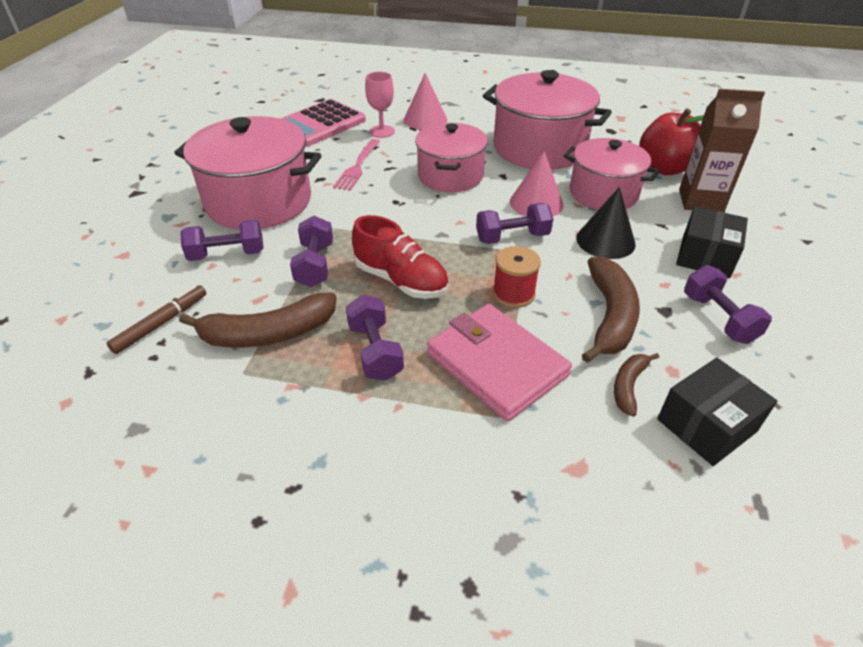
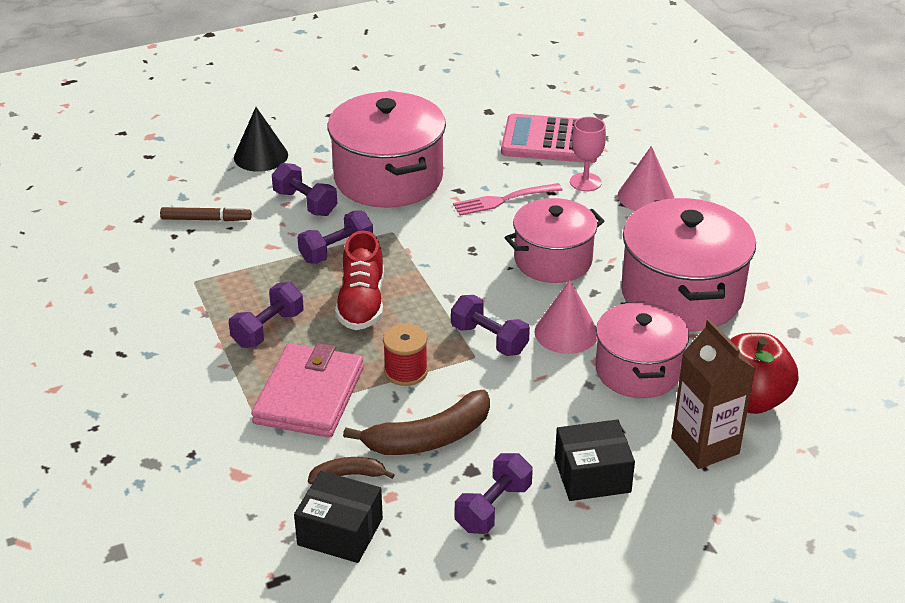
camera: 55 degrees right, 5 degrees down
brown banana [179,293,337,348] -> none
black cone [576,187,636,259] -> black cone moved to [234,107,288,172]

